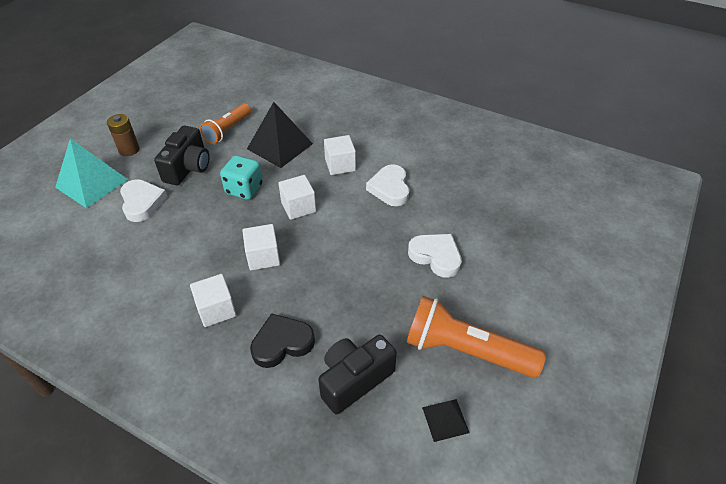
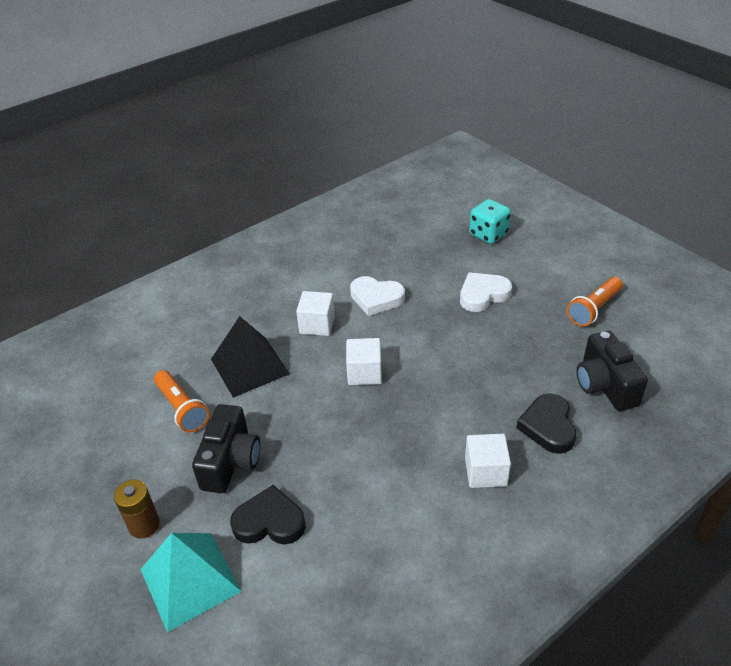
camera: 65 degrees left, 5 degrees down
white heart [120,179,168,222] -> black heart [230,485,306,545]
black camera [154,126,210,185] -> black camera turned 60 degrees clockwise [192,404,260,493]
turquoise dice [220,155,263,200] -> turquoise dice moved to [469,199,511,244]
white cube [242,224,280,270] -> none
orange flashlight [406,296,546,378] -> orange flashlight [567,277,623,327], size x0.64
black pyramid [422,399,469,442] -> none

